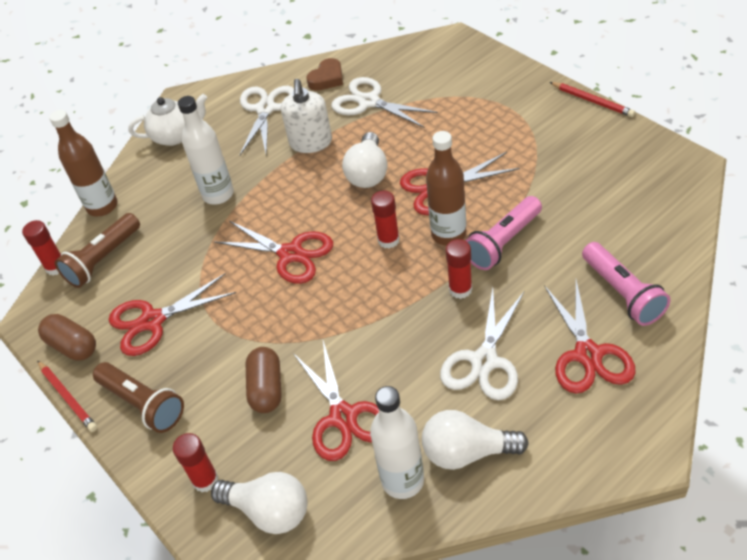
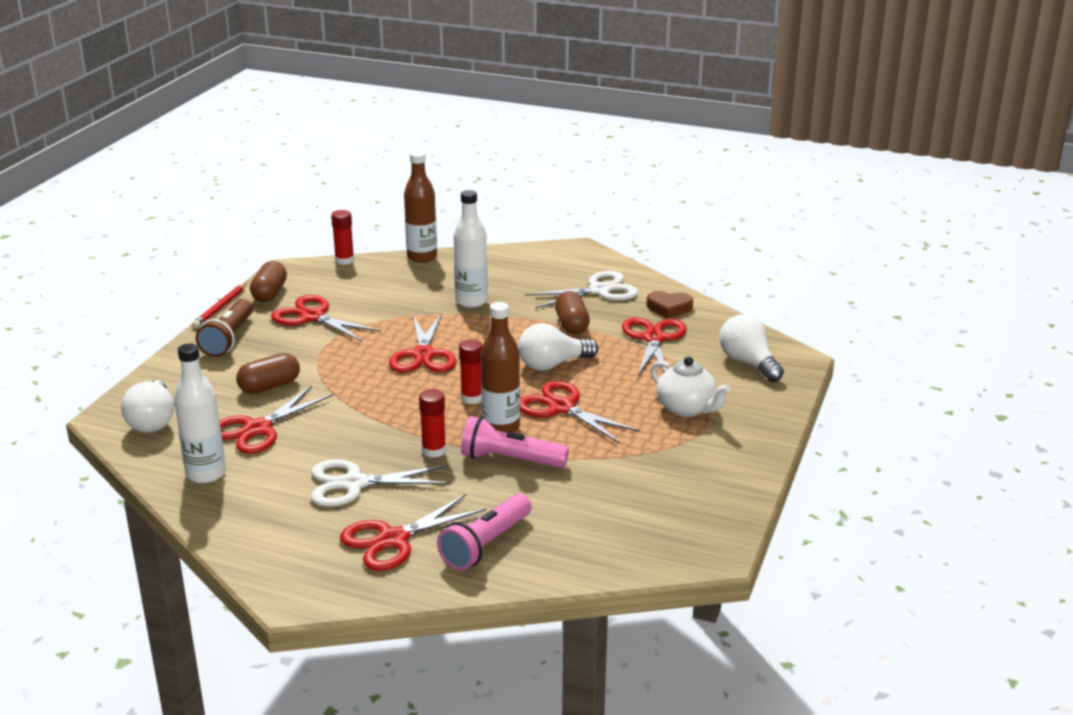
camera: 55 degrees right, 20 degrees down
brown flashlight [55,213,140,288] -> none
white teapot [128,94,207,146] -> white teapot moved to [650,357,731,417]
red glue stick [173,433,218,492] -> none
white soap dispenser [281,79,332,153] -> brown capsule [555,291,590,334]
white scissors [331,77,438,128] -> red scissors [622,317,686,375]
white light bulb [422,410,529,470] -> white light bulb moved to [720,314,784,382]
red pencil [550,82,635,117] -> none

